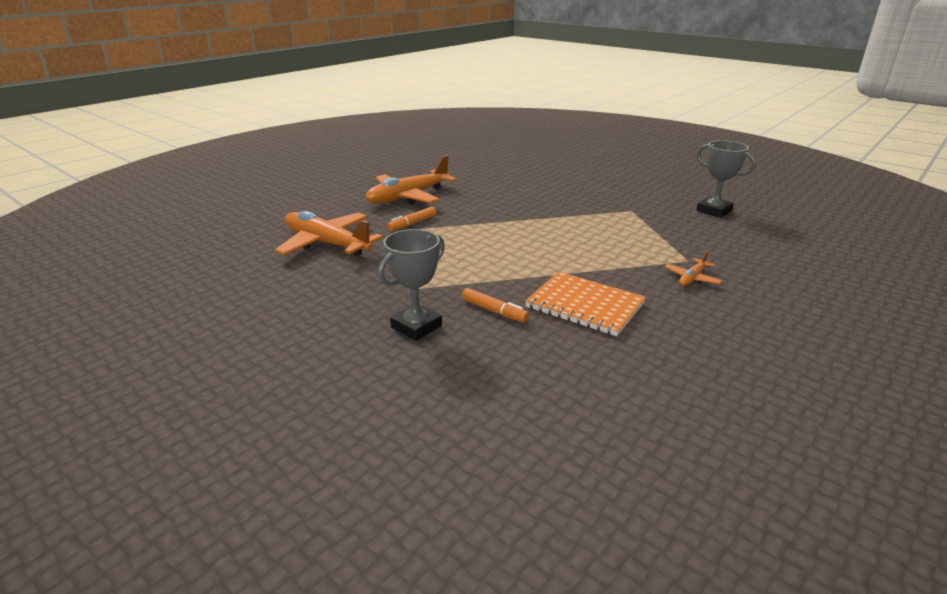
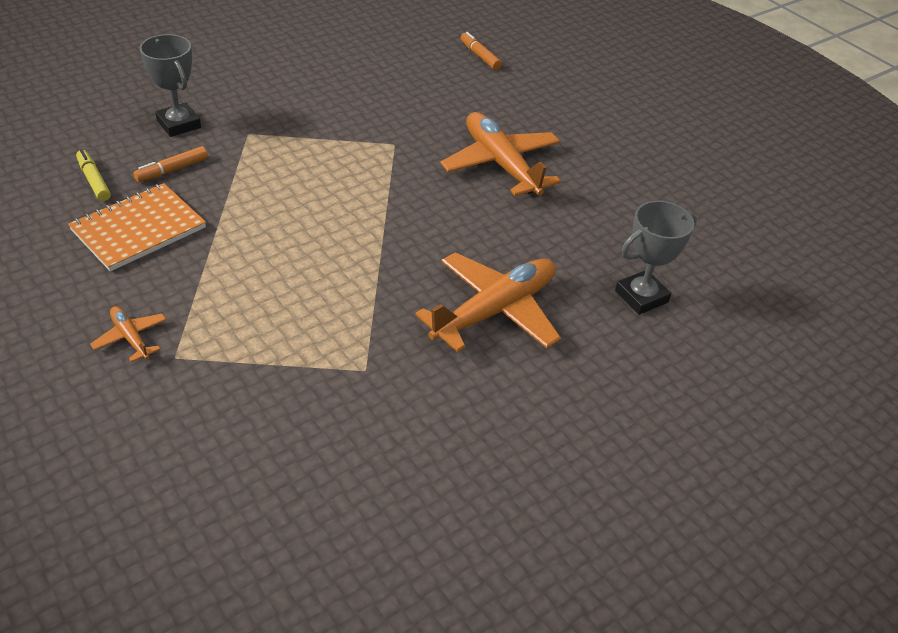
camera: 100 degrees right, 15 degrees up
orange plane [275,211,383,256] -> orange plane moved to [415,252,561,352]
orange marker [387,207,436,231] -> orange marker moved to [461,32,502,70]
grey trophy [696,140,756,218] -> grey trophy moved to [615,201,697,315]
none -> yellow marker [76,149,111,201]

